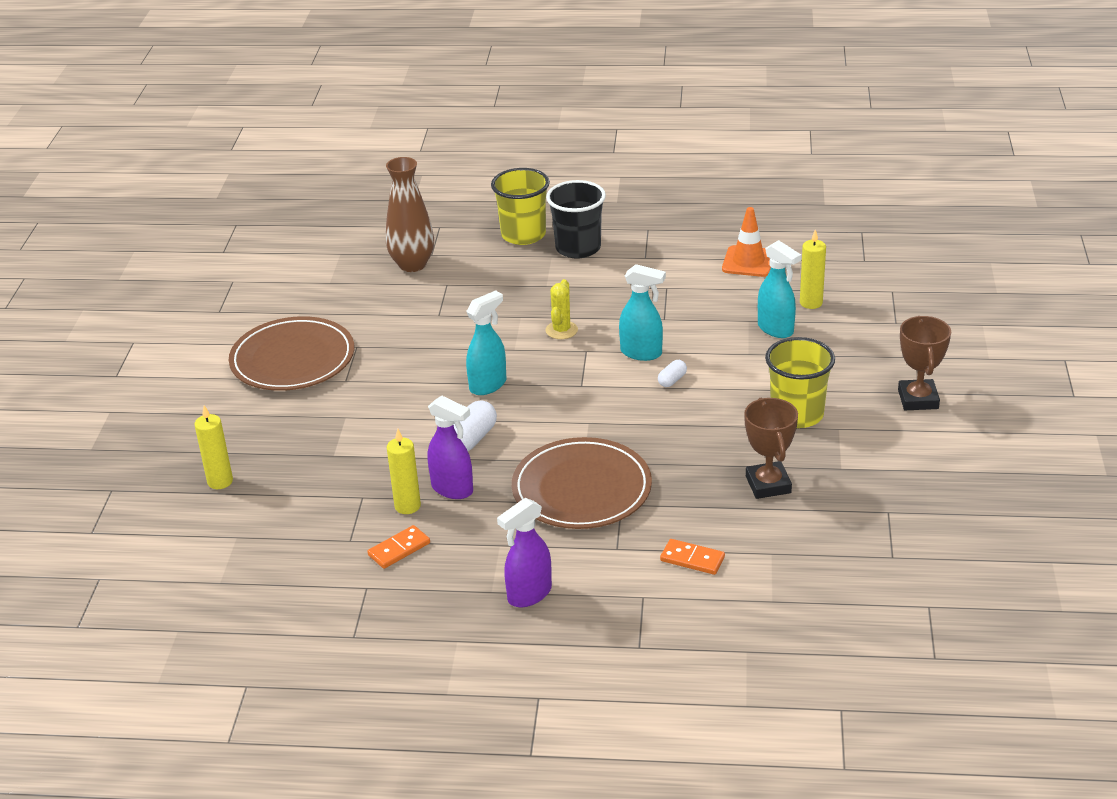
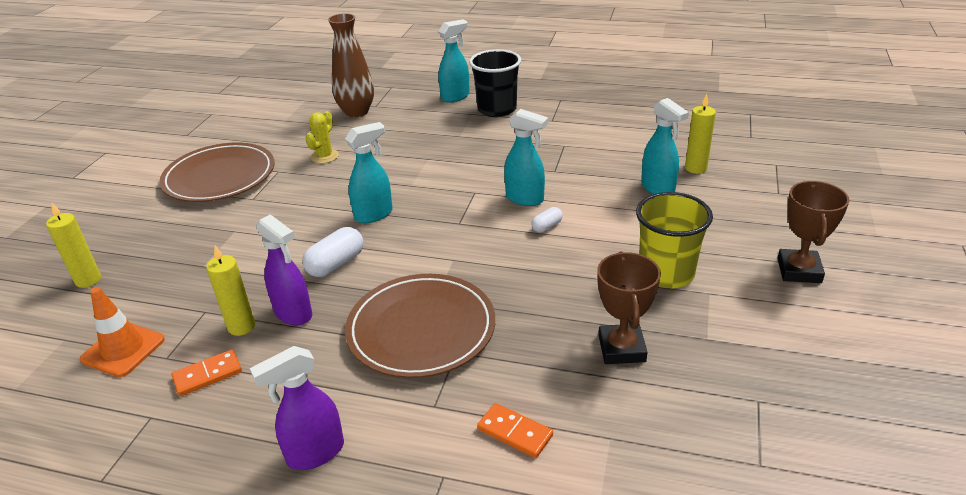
camera: 10 degrees right, 0 degrees up
yellow cup [491,168,550,245] -> turquoise spray bottle [438,19,470,102]
yellow cactus [545,279,578,339] -> yellow cactus moved to [306,111,339,164]
orange traffic cone [722,207,771,277] -> orange traffic cone moved to [80,287,165,377]

